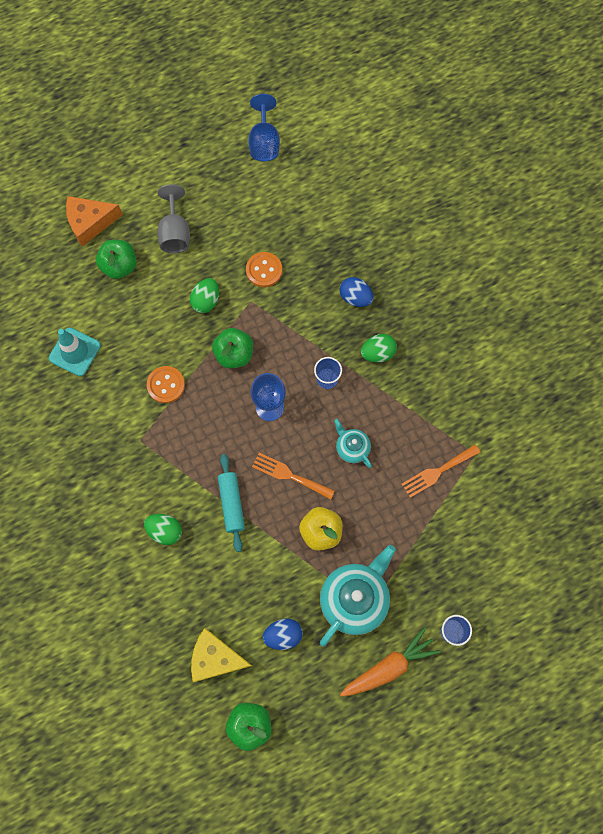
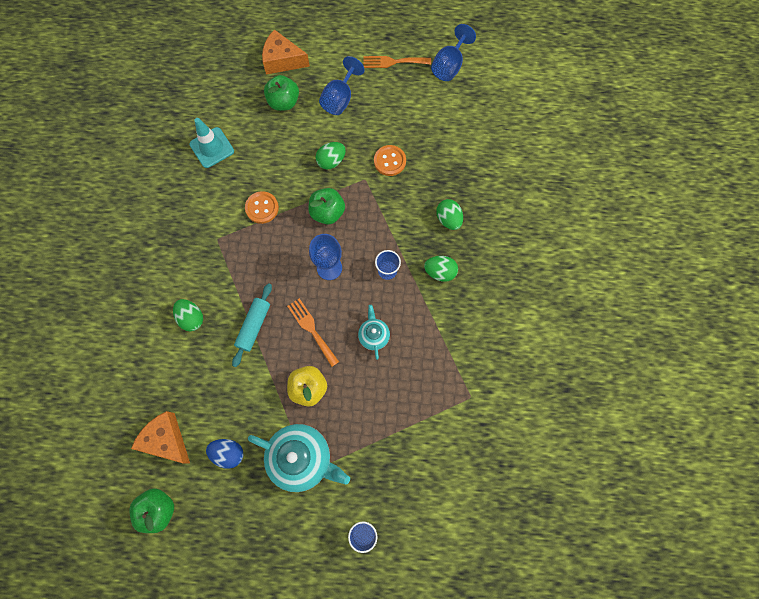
camera: 30 degrees right, 0 degrees up
grey goblet [158,184,190,253] -> blue goblet [319,56,365,115]
yellow cheese [191,628,252,682] -> orange cheese [131,411,190,463]
turquoise teapot [320,545,396,646] -> turquoise teapot turned 45 degrees clockwise [248,424,350,492]
blue egg [339,277,374,307] -> green egg [436,199,463,230]
orange carrot [340,627,440,697] -> none
orange fork [402,445,481,498] -> orange fork moved to [363,56,431,68]

